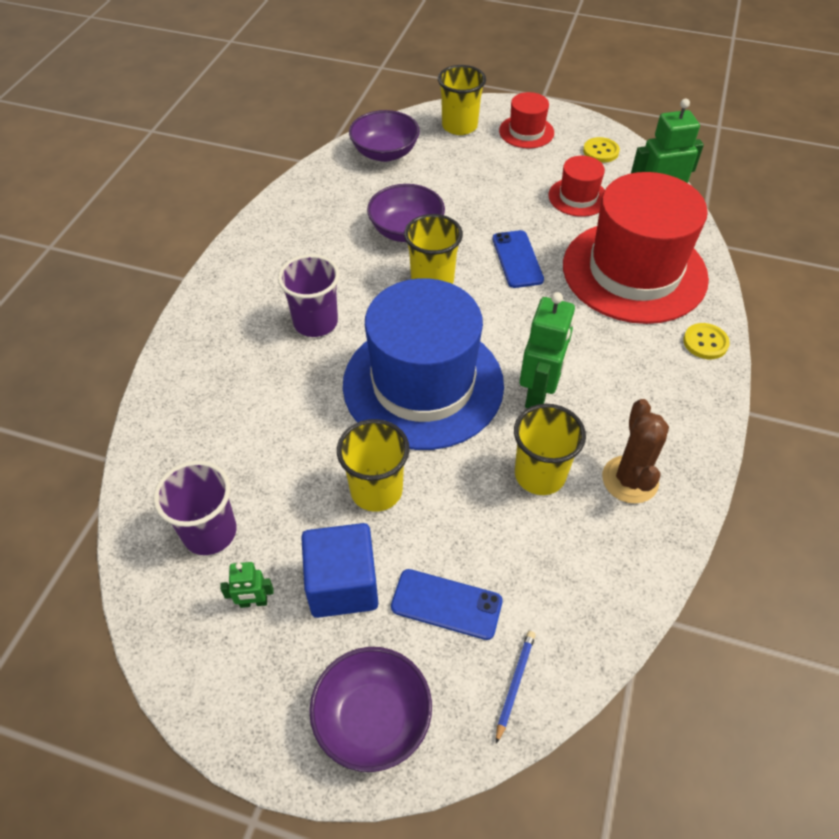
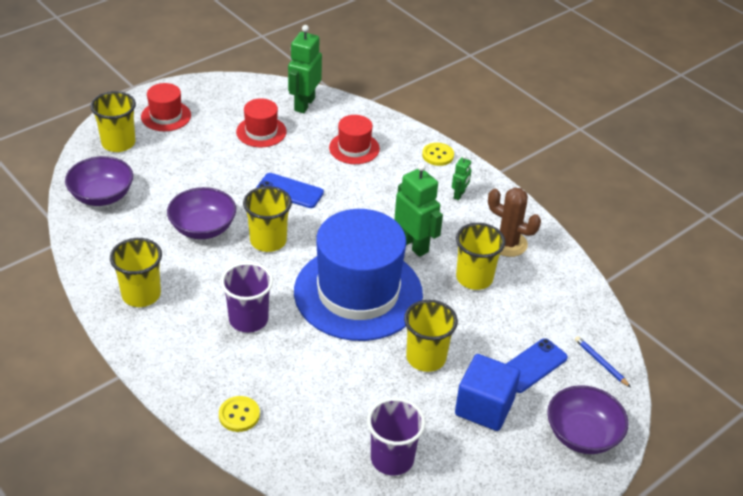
camera: 60 degrees left, 10 degrees down
green robot [220,562,274,608] -> green robot moved to [452,155,471,200]
red hat [563,172,709,324] -> red hat [329,115,380,164], size x0.45
yellow button [583,137,620,163] -> yellow button moved to [219,396,260,432]
none -> yellow cup [110,238,162,307]

